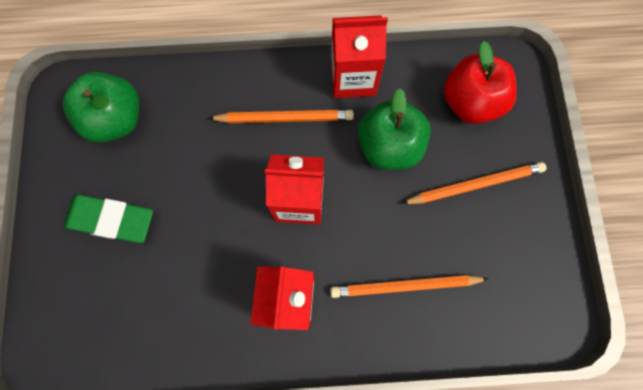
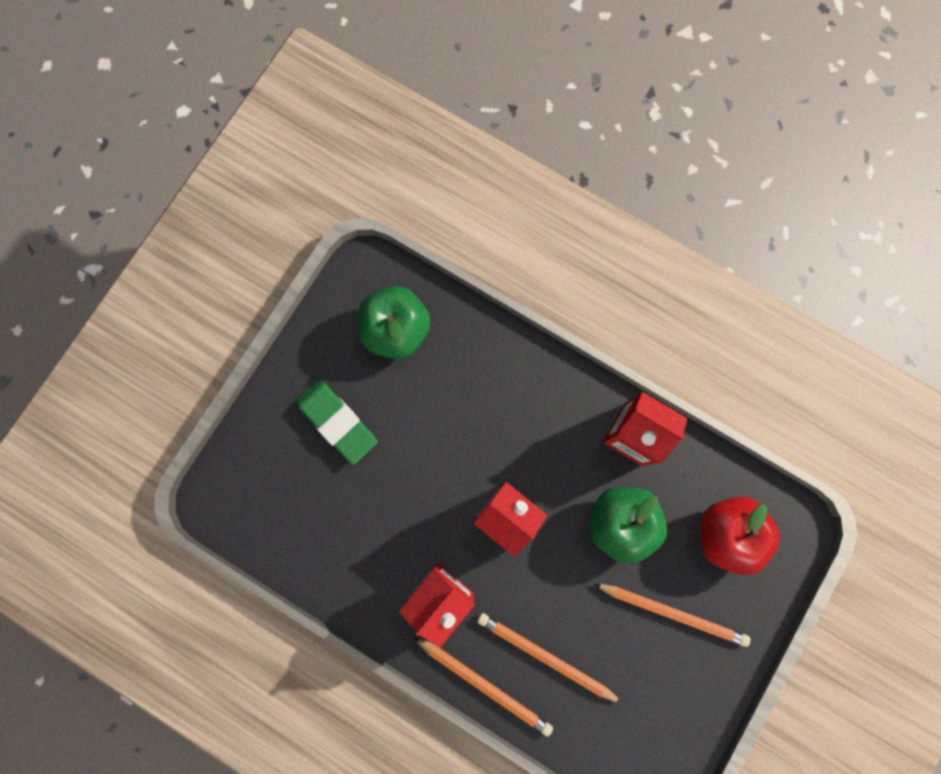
camera: 35 degrees right, 5 degrees up
orange pencil [208,110,354,123] -> orange pencil moved to [413,636,553,737]

